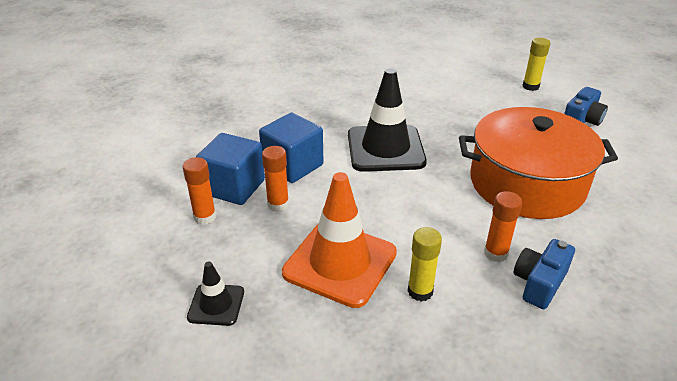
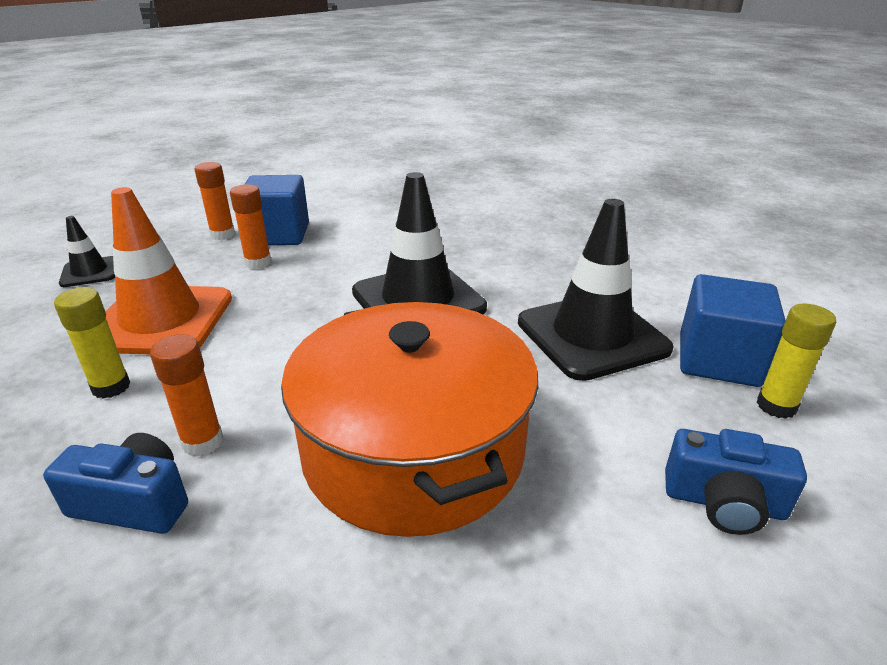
camera: 65 degrees right, 5 degrees down
blue cube [259,113,324,183] -> blue cube moved to [680,274,786,387]
none -> black traffic cone [518,199,673,381]

